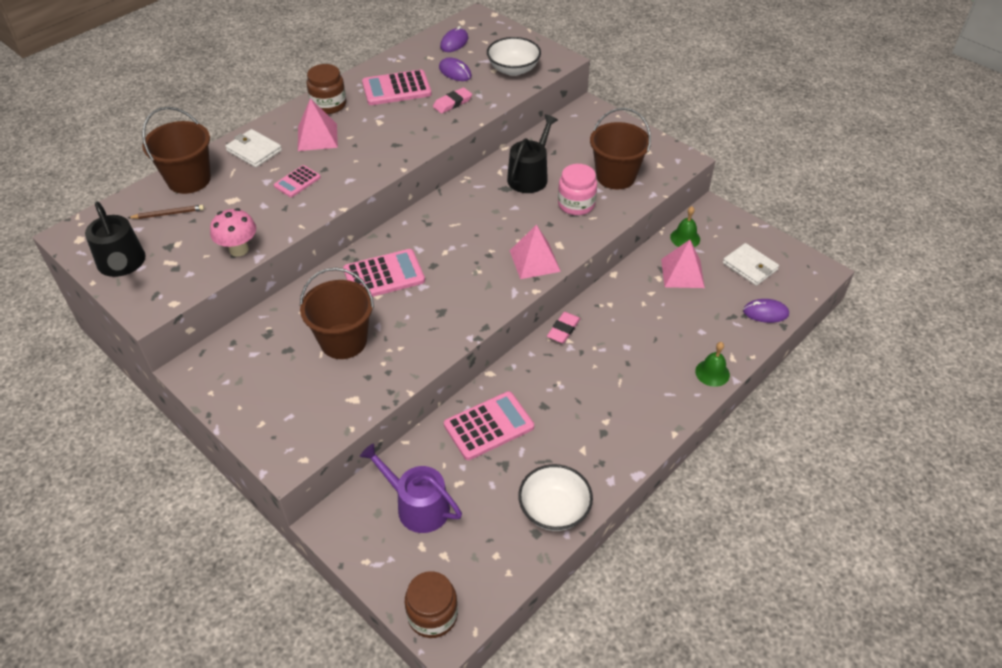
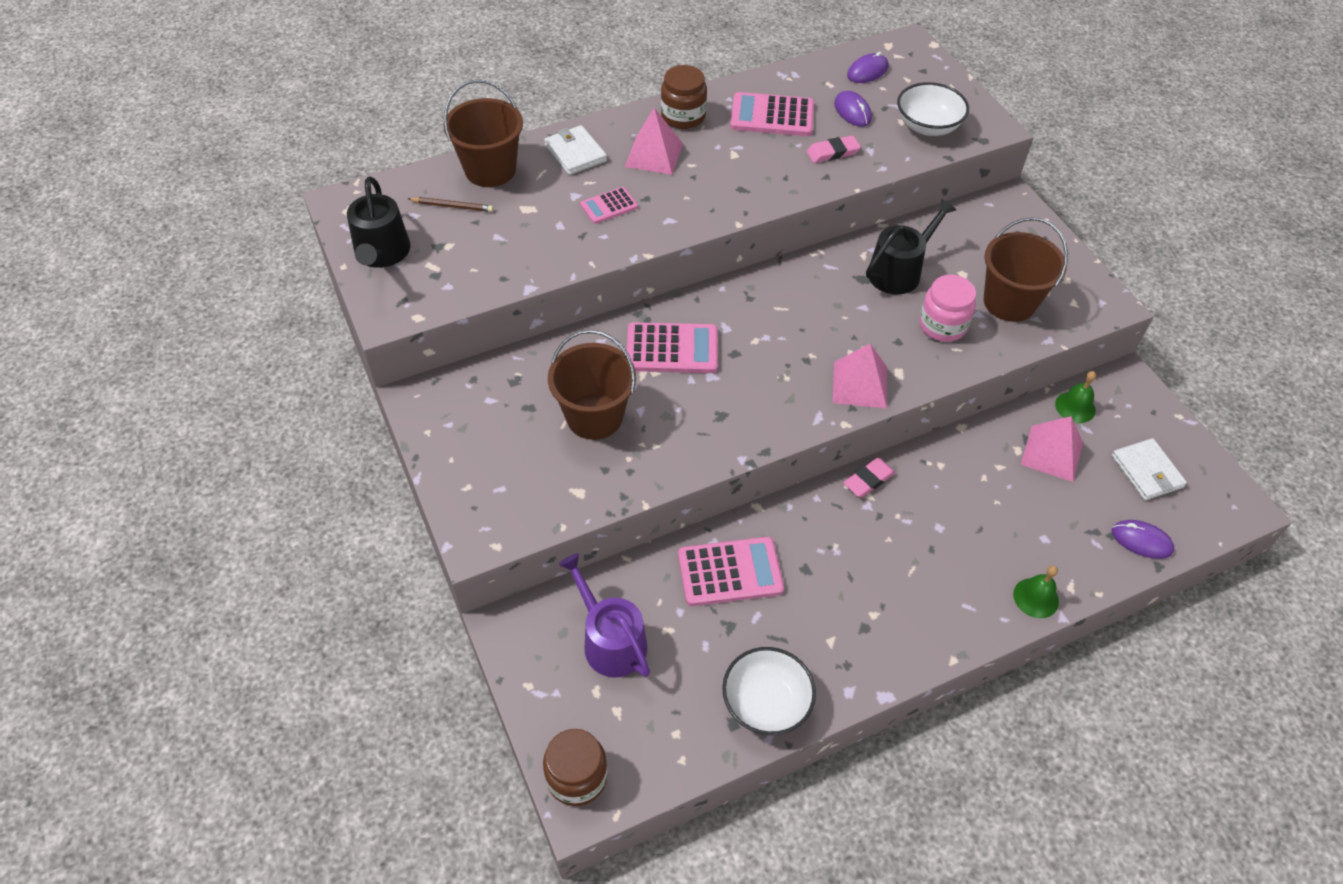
camera: 20 degrees right, 5 degrees up
pink mushroom [210,208,256,257] -> none

